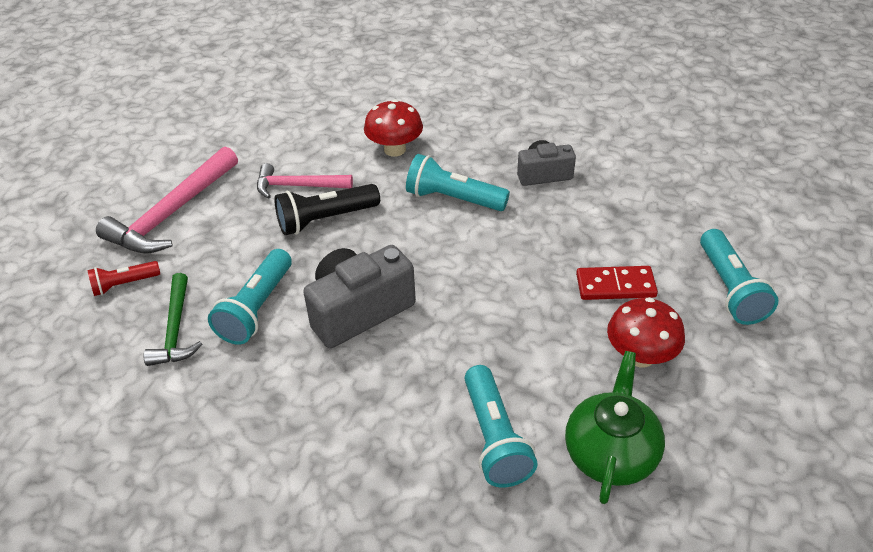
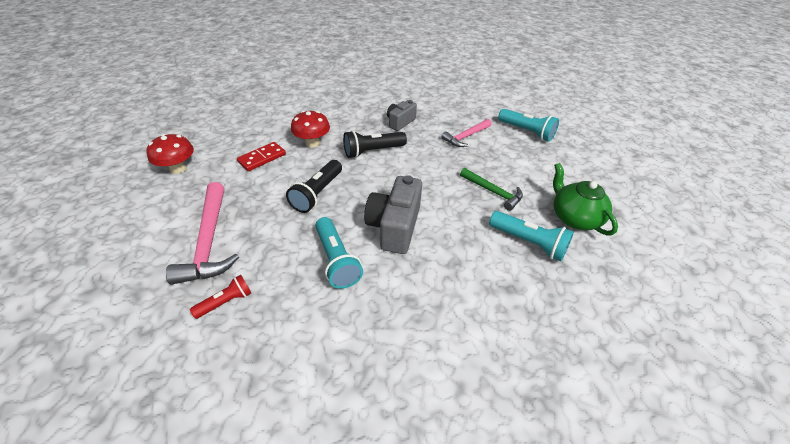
camera: 45 degrees left, 0 degrees up
red flashlight [87,261,160,296] -> red flashlight turned 150 degrees counterclockwise [190,275,251,319]
green hammer [143,273,202,366] -> green hammer moved to [460,168,523,211]
pink hammer [257,163,353,199] -> pink hammer moved to [442,119,492,147]
turquoise flashlight [406,154,510,211] -> black flashlight [343,130,407,158]
red domino [576,266,658,300] -> red domino moved to [237,142,286,171]
red mushroom [607,297,685,368] -> red mushroom moved to [146,134,194,174]

